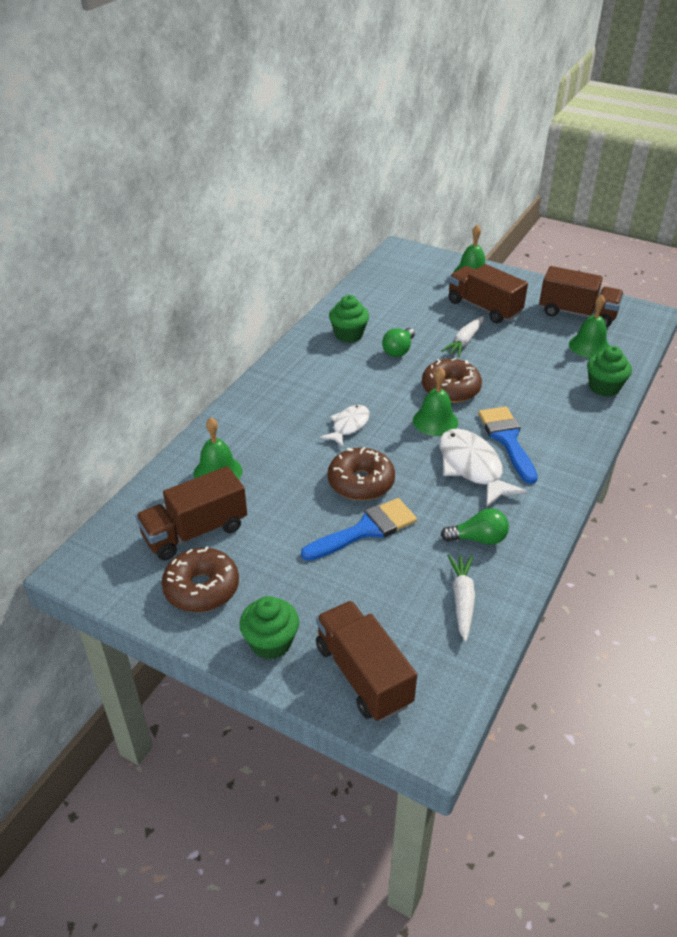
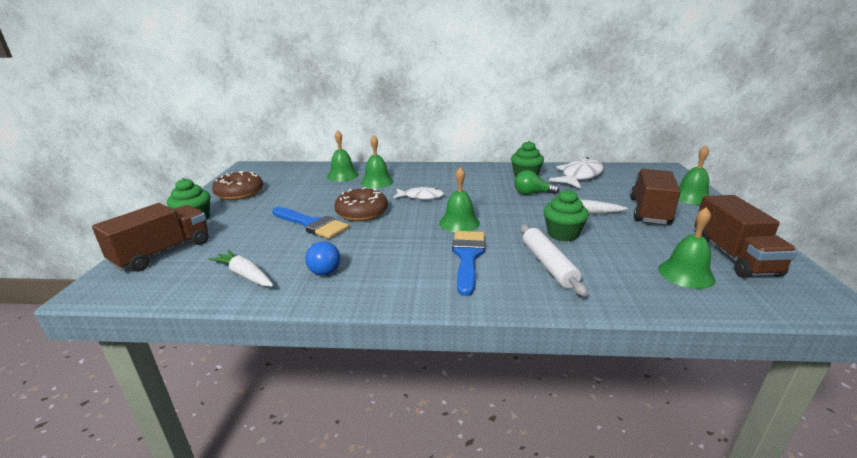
camera: 65 degrees right, 15 degrees down
brown truck [136,466,247,560] -> none
brown donut [422,358,482,403] -> none
white fish [439,429,527,508] -> white fish moved to [549,157,604,188]
green light bulb [441,508,509,545] -> blue light bulb [305,241,340,276]
white carrot [447,554,475,642] -> white carrot turned 120 degrees counterclockwise [208,250,274,287]
blue brush [478,406,538,484] -> blue brush turned 45 degrees counterclockwise [452,231,485,296]
green cupcake [587,346,632,397] -> green cupcake moved to [543,189,589,242]
none -> green bell [361,135,394,188]
none -> white rolling pin [520,224,588,297]

